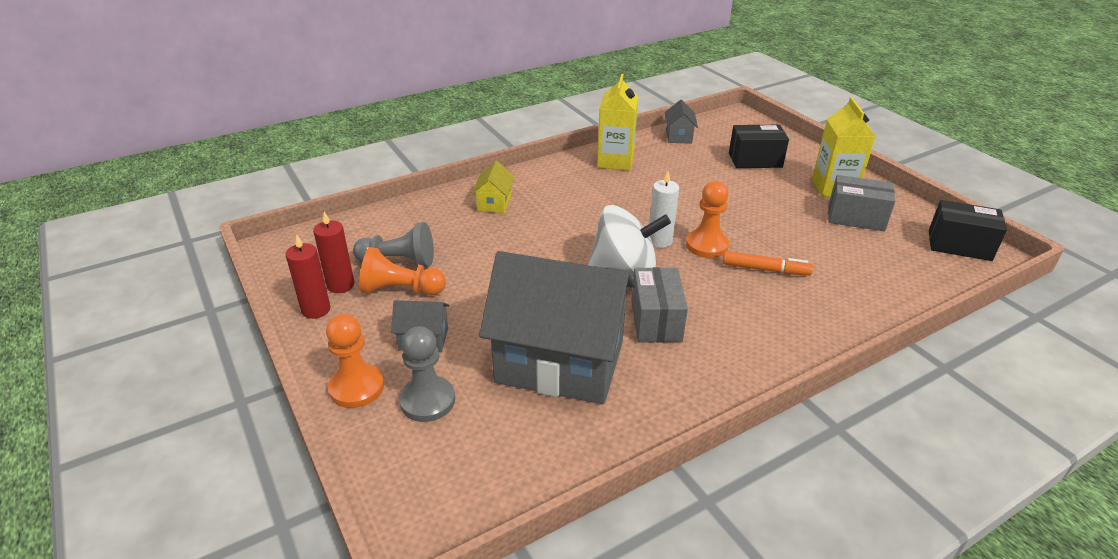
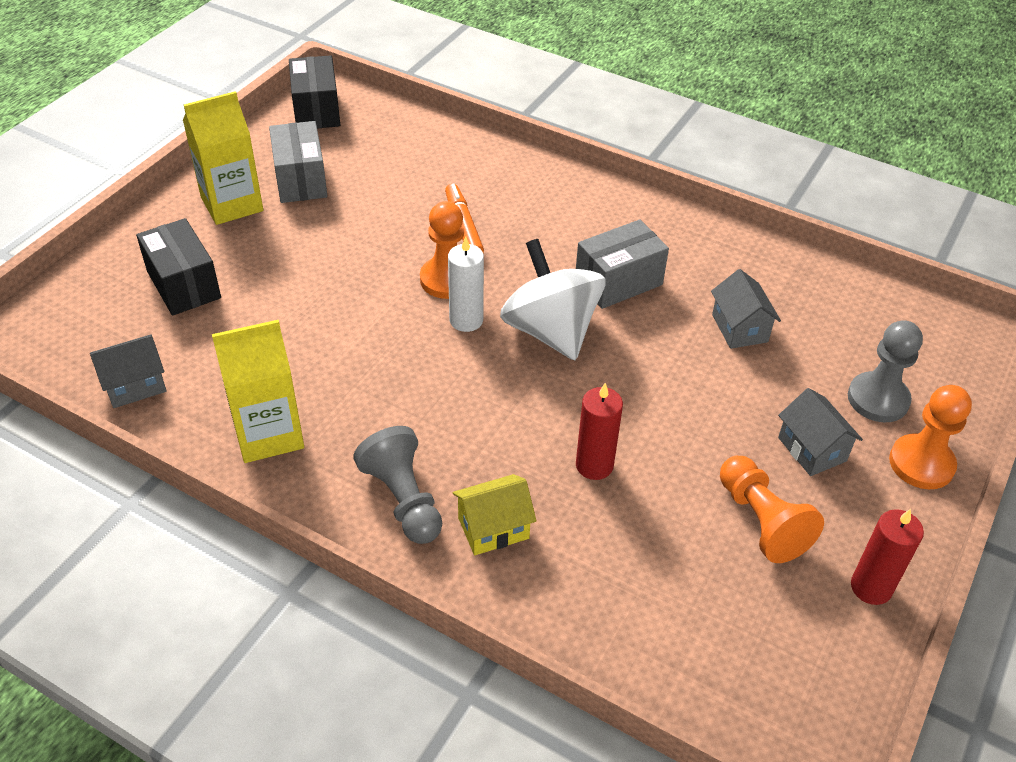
camera: 120 degrees left, 10 degrees up
red candle [313,211,355,293] -> red candle moved to [576,383,623,480]
grey pawn [353,222,434,267] -> grey pawn moved to [353,426,442,544]
grey house [479,251,636,404] -> grey house [711,269,781,349], size x0.41

